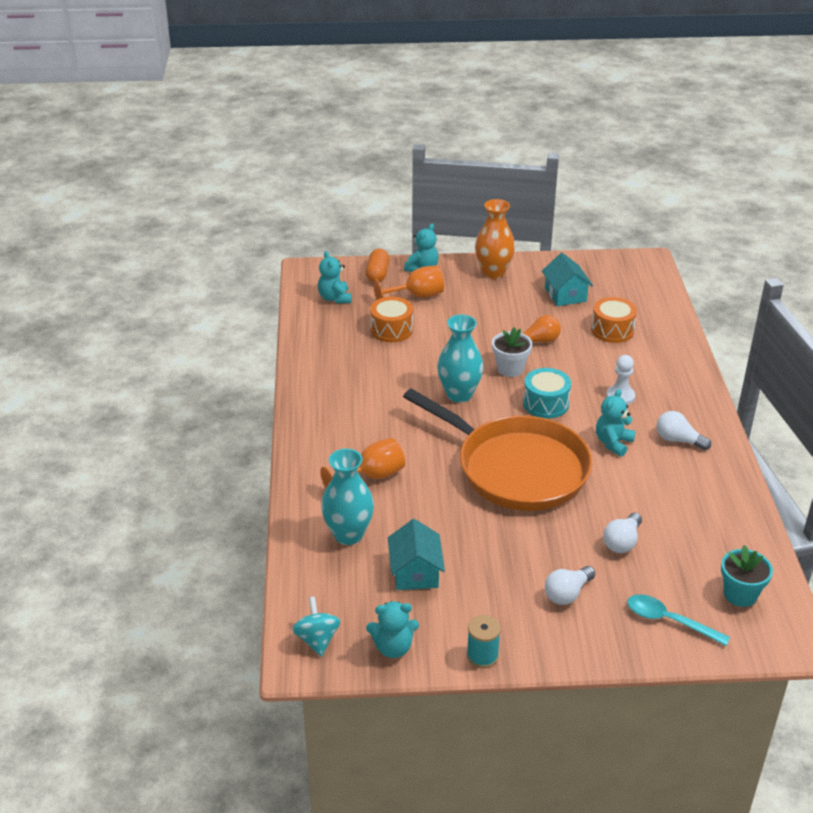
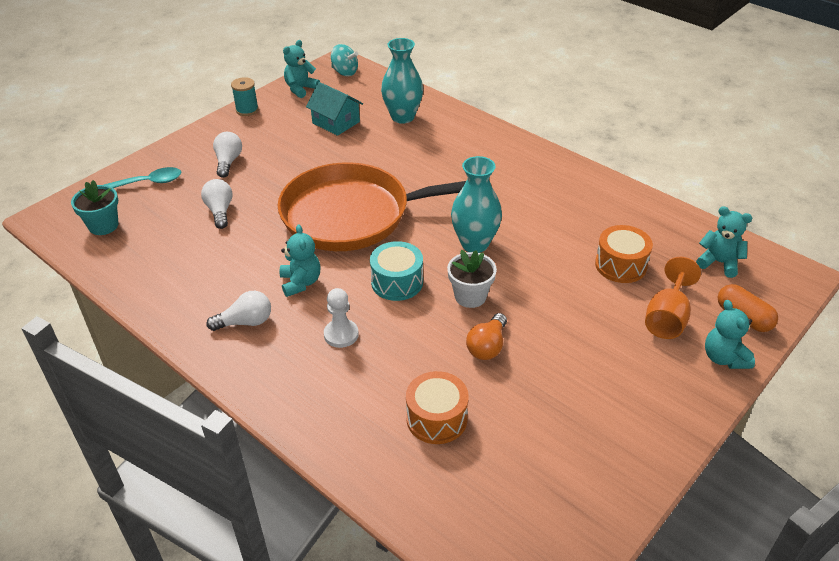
camera: 135 degrees right, 5 degrees up
orange goblet [320,438,405,488] -> none
orange vase [475,199,515,279] -> none
turquoise house [542,253,593,306] -> none

